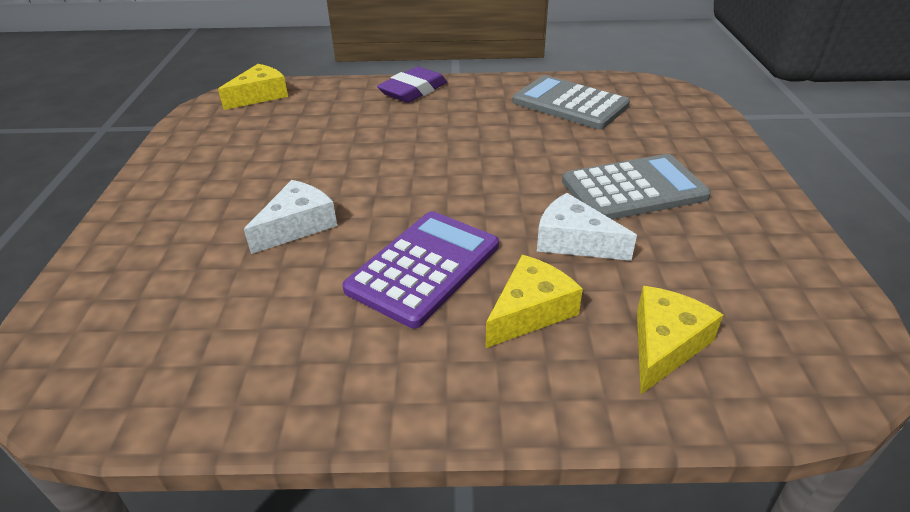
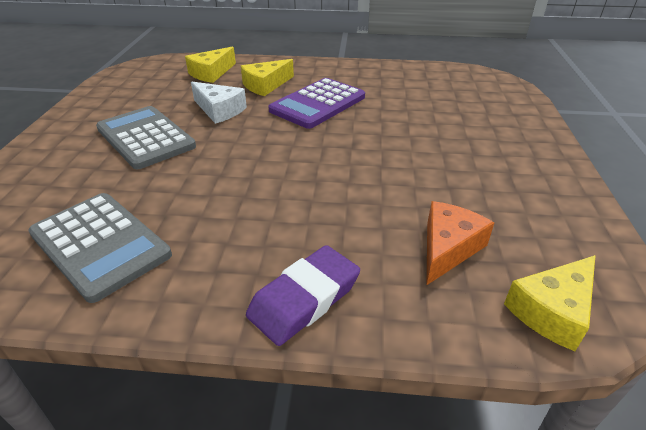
camera: 175 degrees left, 0 degrees up
white cheese [244,180,337,254] -> none
grey calculator [562,154,711,220] -> grey calculator turned 60 degrees clockwise [96,106,196,169]
none -> orange cheese [427,201,494,285]

